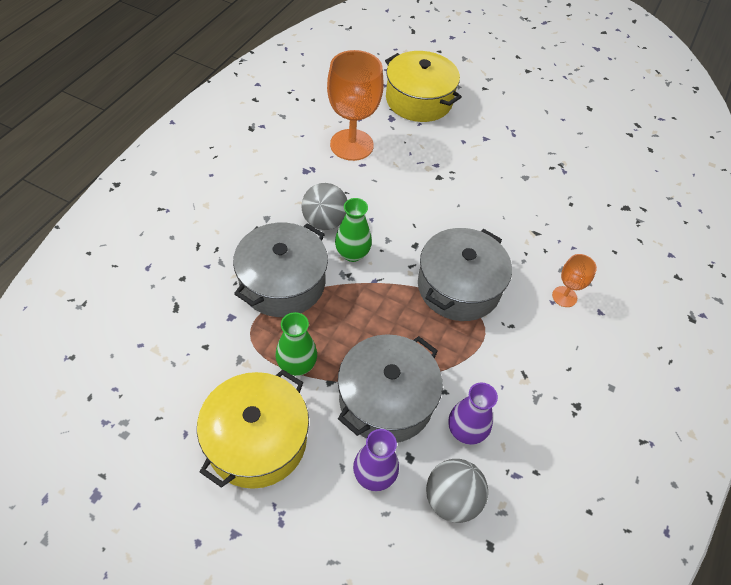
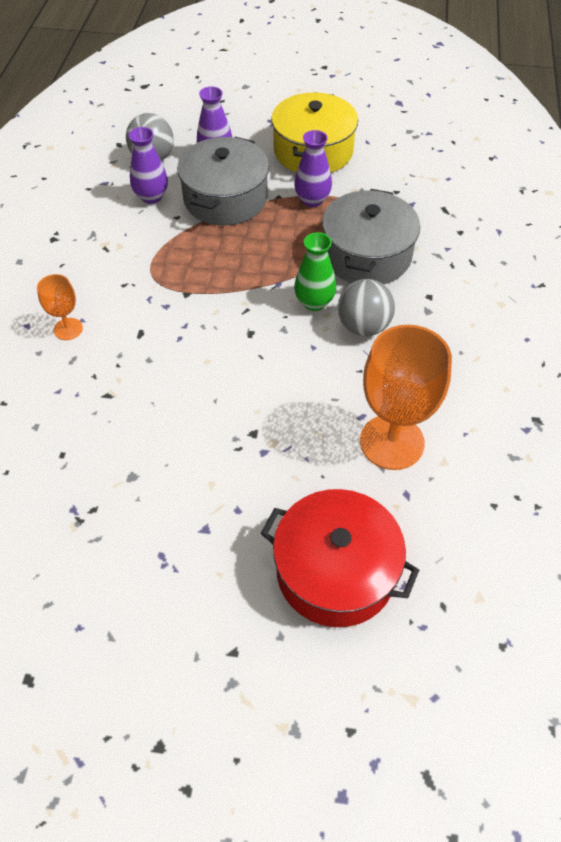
camera: 165 degrees right, 0 degrees up
green vase [276,312,317,376] -> purple vase [294,130,332,207]
yellow pot [385,51,462,122] -> red pot [261,489,419,627]
grey pot [418,228,512,321] -> none

